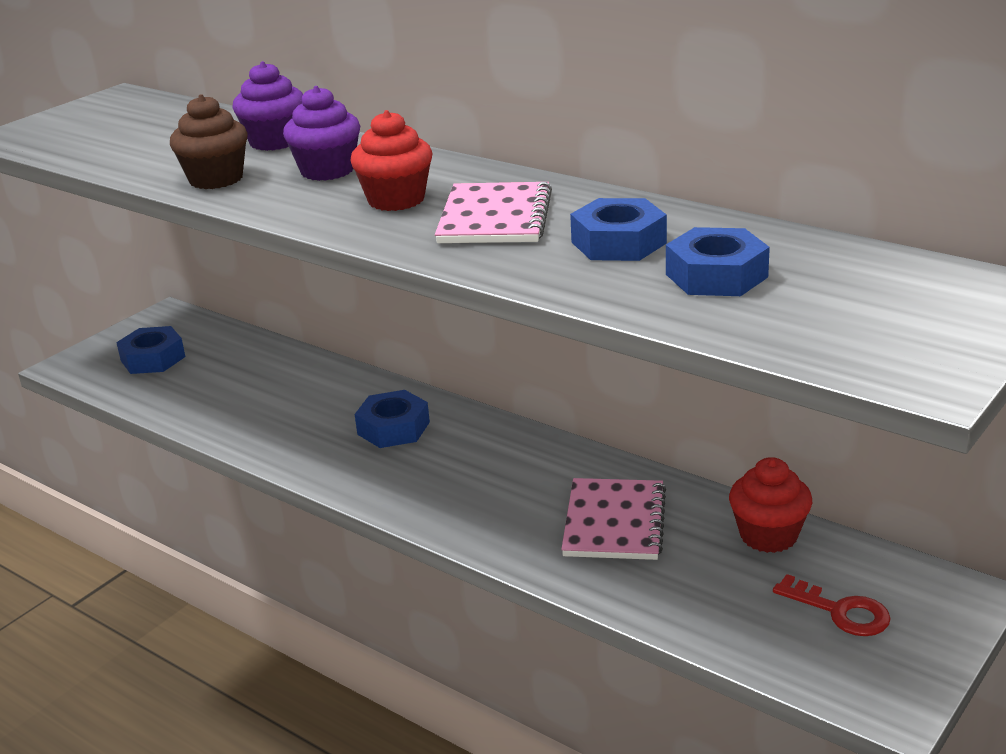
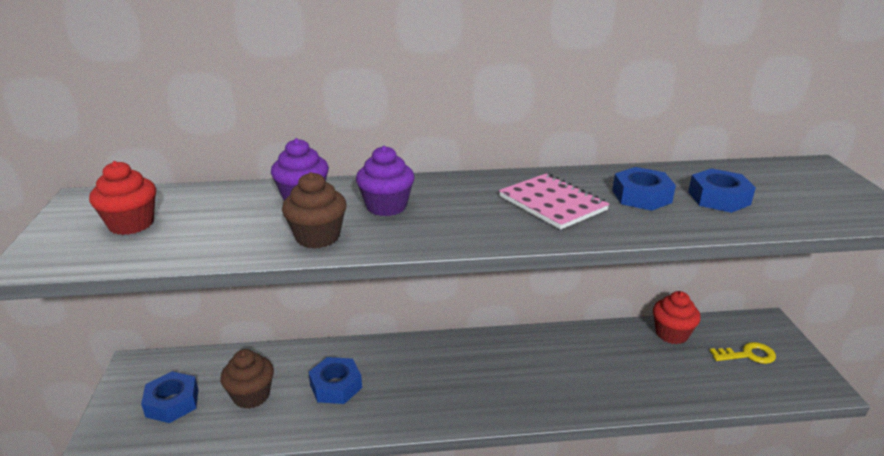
camera: 45 degrees left, 0 degrees up
red cupcake [350,110,433,211] -> red cupcake moved to [89,161,156,235]
blue nut [355,390,430,448] -> blue nut moved to [308,357,362,404]
pink notebook [561,478,666,560] -> none
red key [773,574,891,636] -> yellow key [710,342,776,364]
none -> brown cupcake [220,349,274,409]

